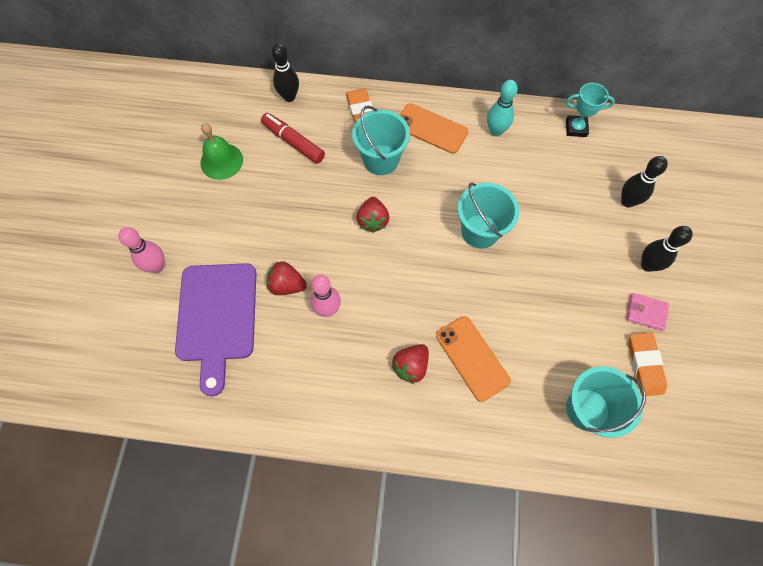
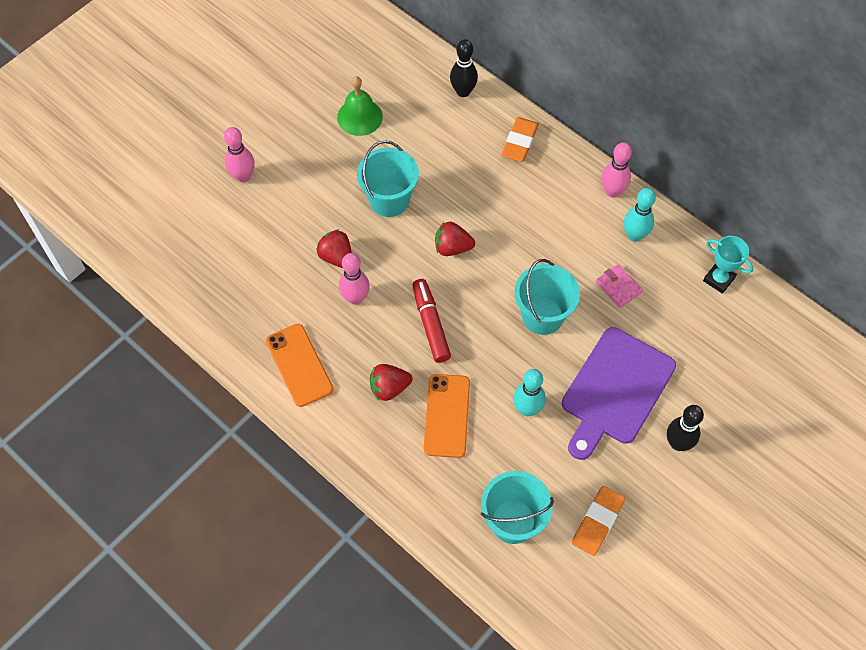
camera: 35 degrees right, 5 degrees down
purple cutting board [175,263,256,397] -> purple cutting board moved to [562,327,676,460]
red marker [261,113,325,164] -> red marker moved to [413,279,451,363]
turquoise bucket [352,106,410,175] -> turquoise bucket moved to [357,140,419,217]
red strawberry [356,197,389,233] -> red strawberry turned 60 degrees clockwise [435,221,475,256]
orange phone [400,103,468,154] -> orange phone moved to [266,324,333,407]
black bowling pin [621,156,668,207] -> none
pink wallet [626,293,669,331] -> pink wallet moved to [596,264,643,308]
none -> turquoise bowling pin [513,369,546,416]
none -> pink bowling pin [601,142,632,198]

